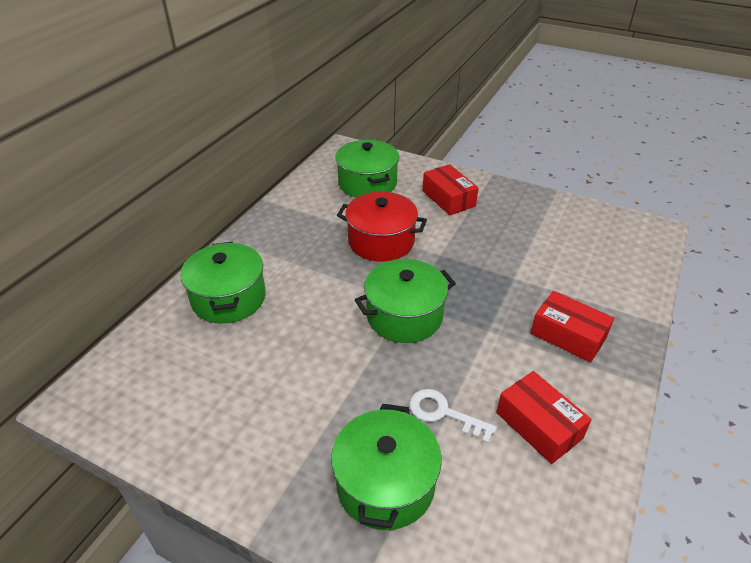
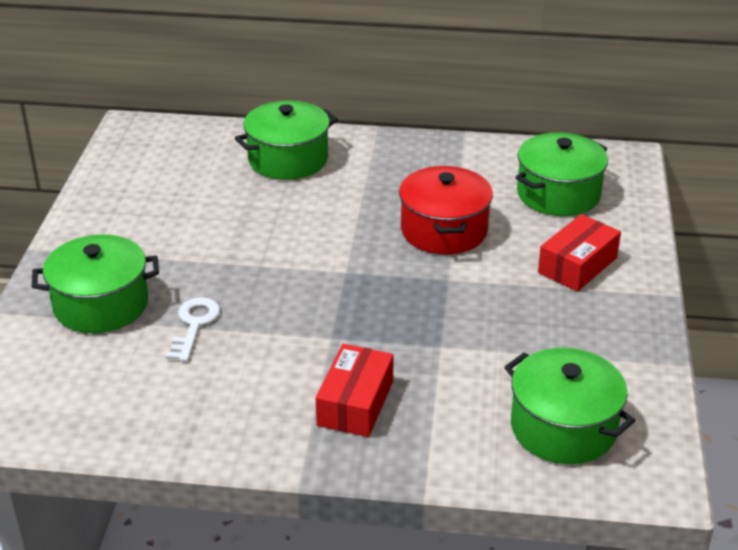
camera: 70 degrees right, 5 degrees down
green pot [355,259,456,343] -> green pot moved to [505,347,636,464]
red box [496,371,592,464] -> none

